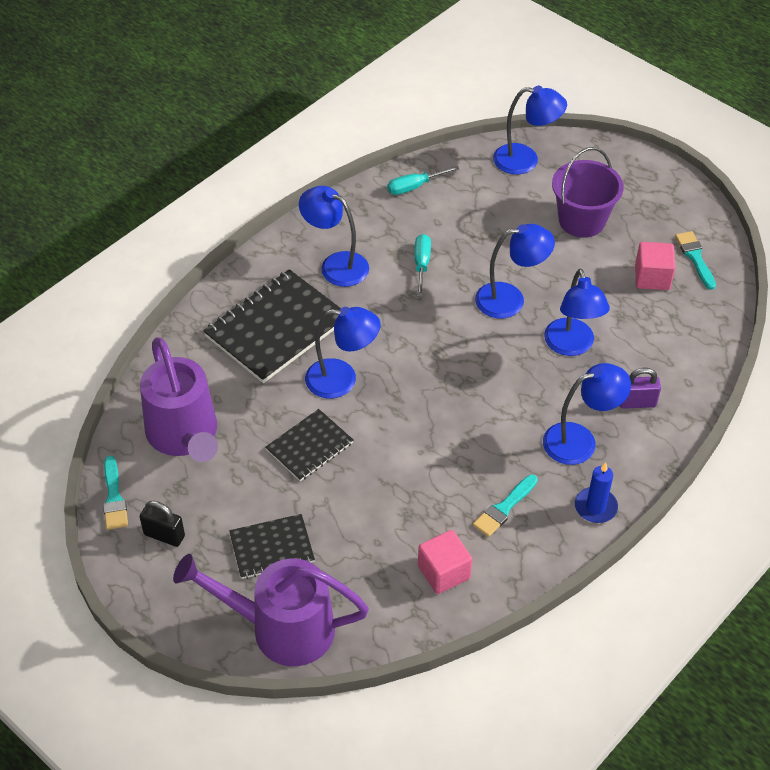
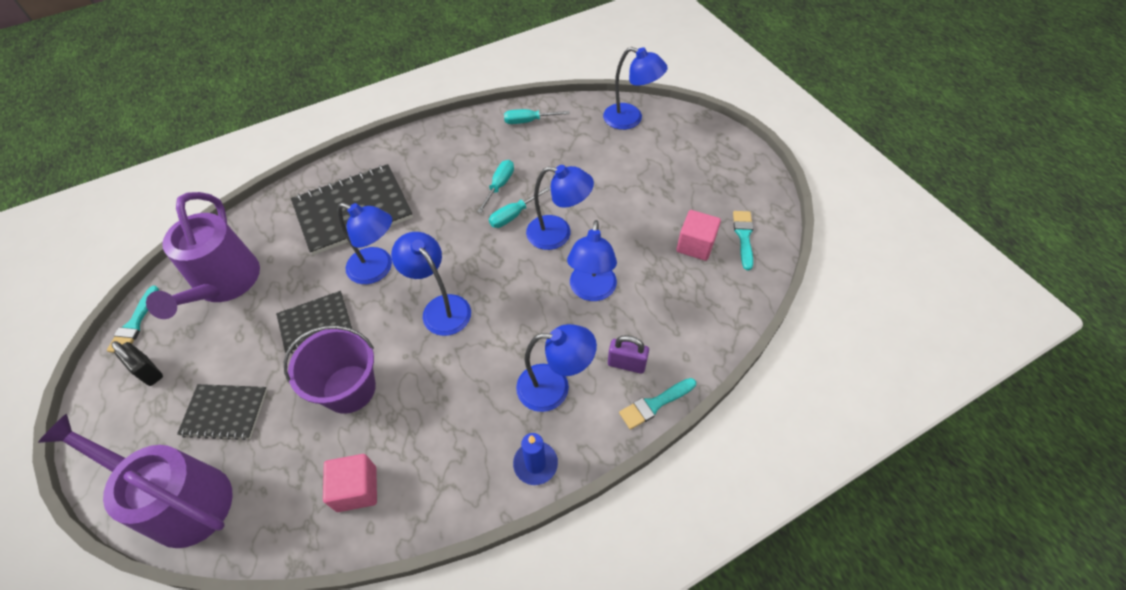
camera: 20 degrees right, 5 degrees up
blue lamp [299,186,369,287] -> blue lamp moved to [391,232,471,336]
turquoise brush [473,475,538,537] -> turquoise brush moved to [619,378,696,430]
purple bucket [552,147,624,238] -> purple bucket moved to [284,325,376,414]
none -> turquoise screwdriver [489,187,551,228]

